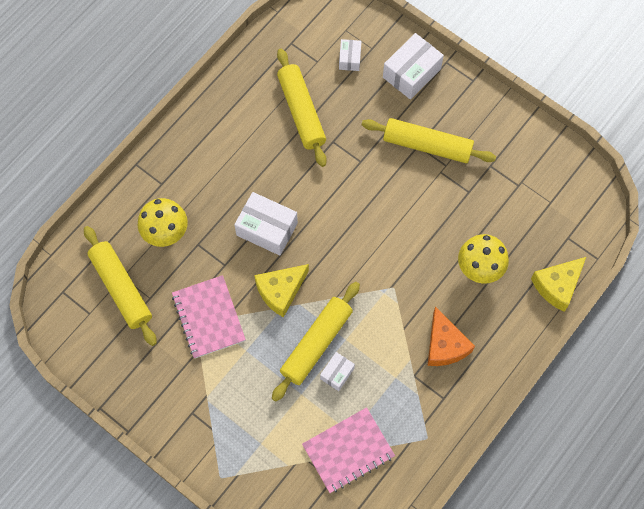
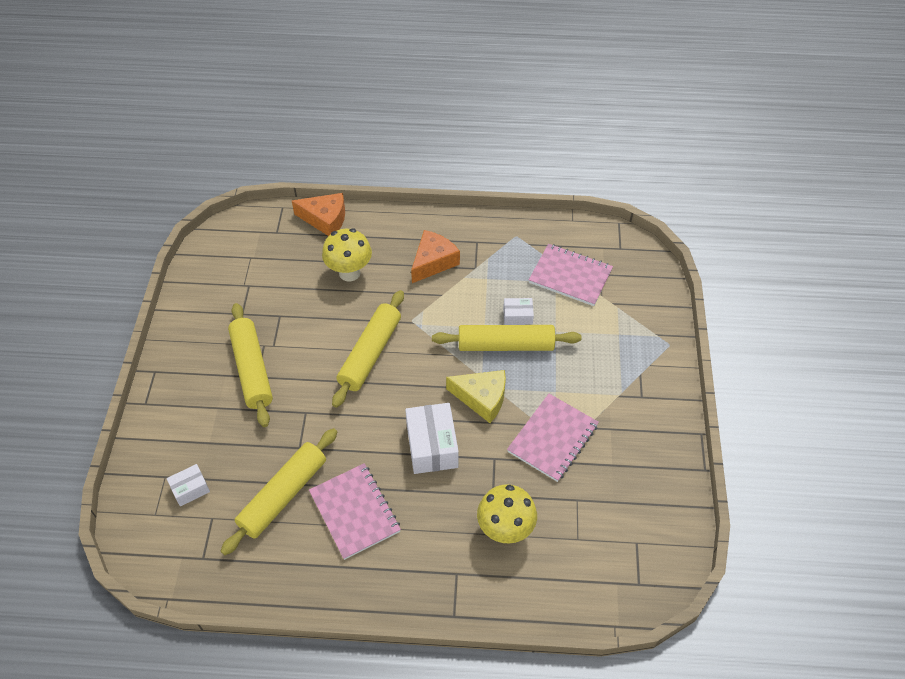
camera: 125 degrees left, 15 degrees down
yellow rolling pin [84,226,157,346] -> yellow rolling pin moved to [332,290,404,408]
white box [383,33,444,100] -> none
yellow cheese [531,257,586,312] -> orange cheese [292,193,345,236]
none -> pink notebook [309,463,401,560]

